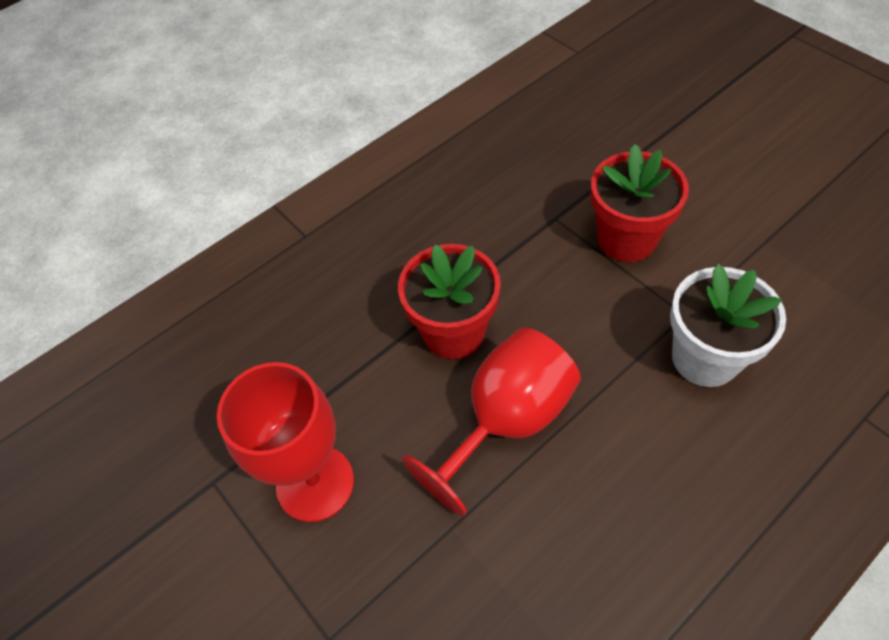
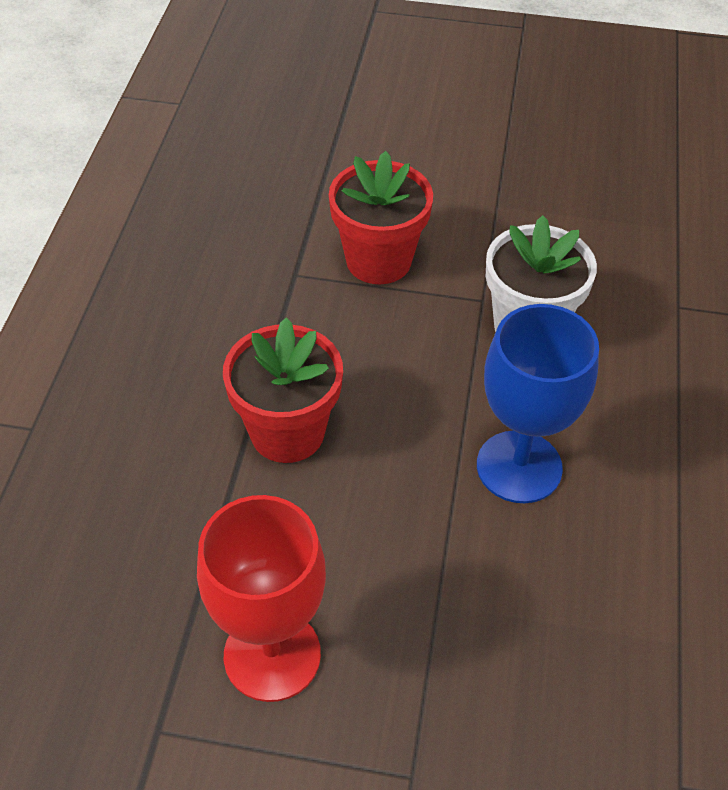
camera: 45 degrees left, 5 degrees down
red goblet [402,328,581,516] -> none
none -> blue goblet [477,304,599,503]

